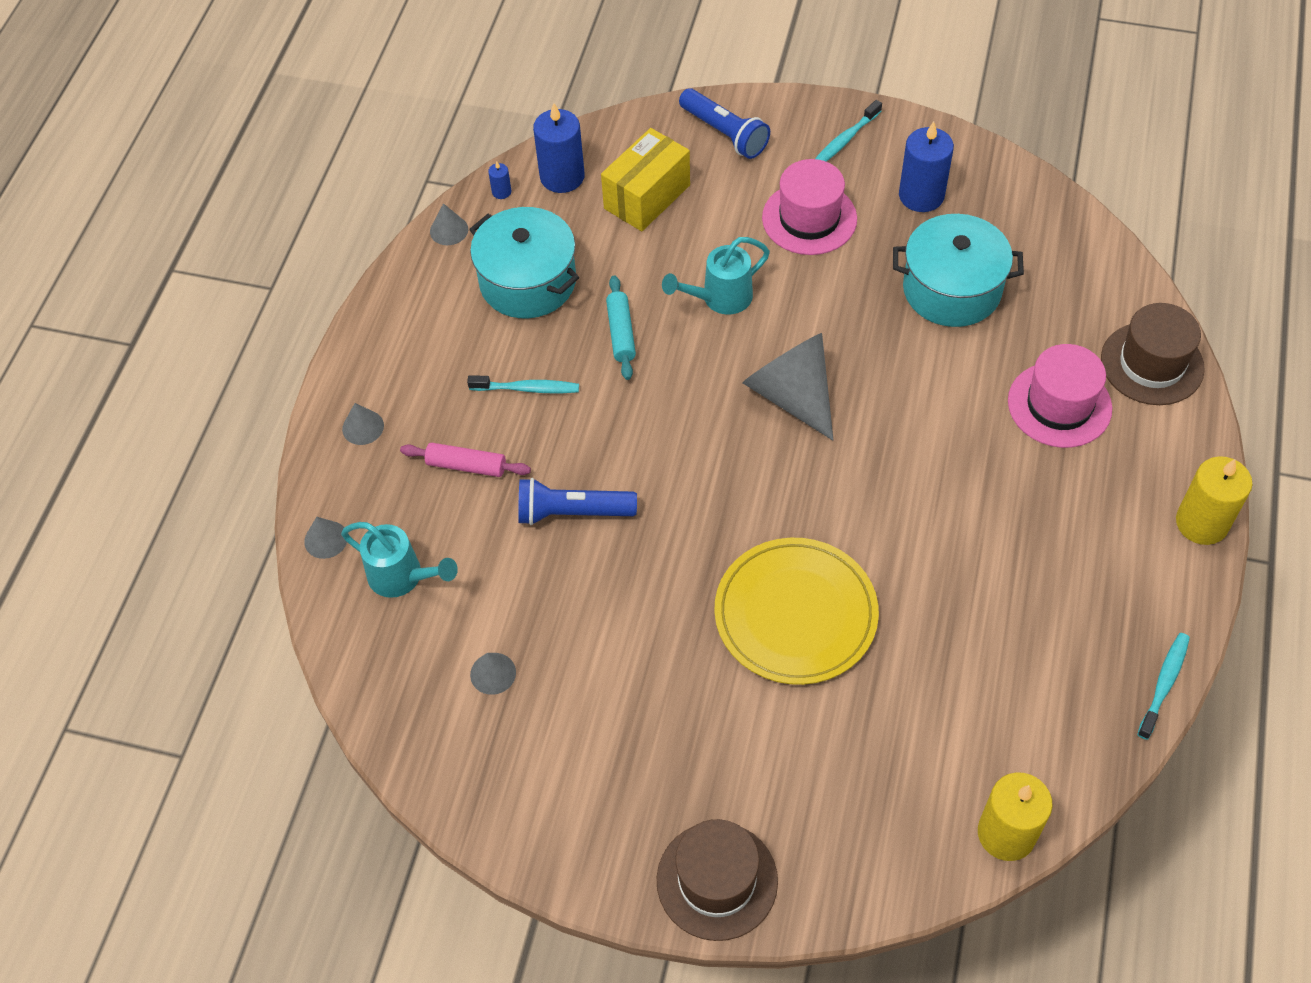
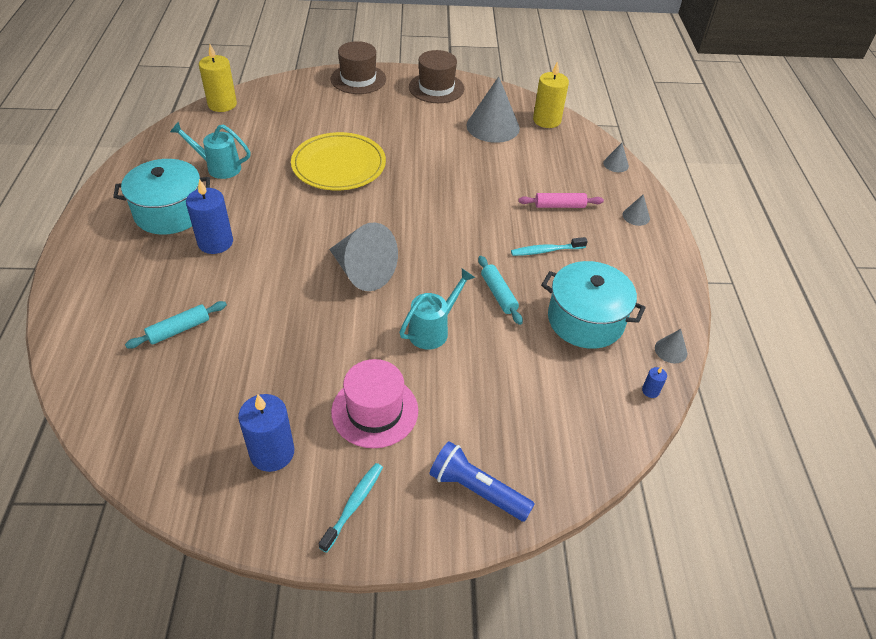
camera: 160 degrees right, 10 degrees down
turquoise watering can [341,522,458,598] -> turquoise watering can moved to [170,122,251,179]
grey cone [470,653,516,695] -> grey cone [466,77,520,143], size x2.21
blue flashlight [518,478,637,525] -> none
blue candle [533,103,585,193] -> blue candle moved to [186,179,233,254]
yellow box [601,128,690,231] -> none
turquoise pot [893,214,1024,327] -> turquoise pot moved to [113,159,210,235]
pink hat [1008,344,1112,448] -> none
brown hat [1101,303,1205,405] -> brown hat moved to [409,50,464,103]
turquoise toothbrush [1137,633,1190,740] -> none
yellow candle [1176,456,1253,545] -> yellow candle moved to [533,61,569,128]
none -> turquoise rolling pin [125,301,227,348]

